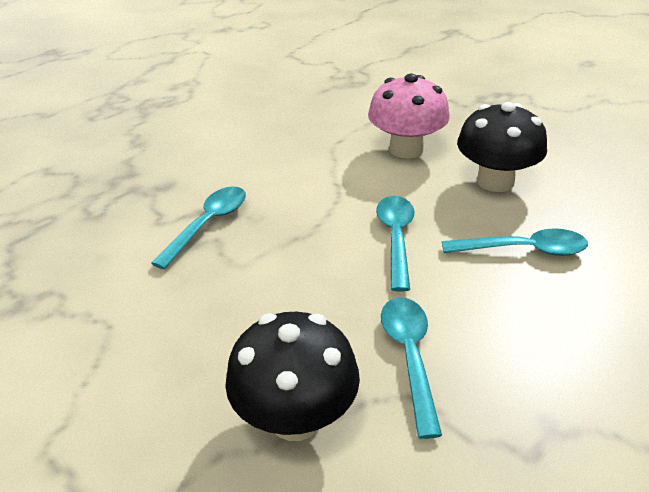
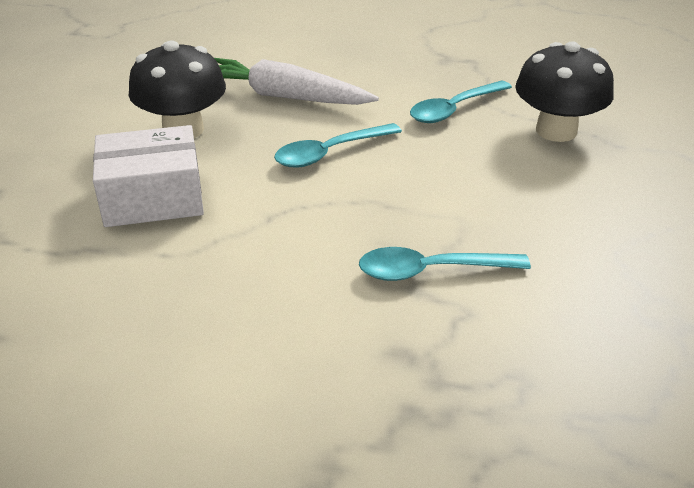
camera: 125 degrees left, 0 degrees up
pink mushroom [368,73,450,159] -> white box [93,125,204,227]
turquoise spoon [442,228,588,256] -> white carrot [214,58,379,105]

